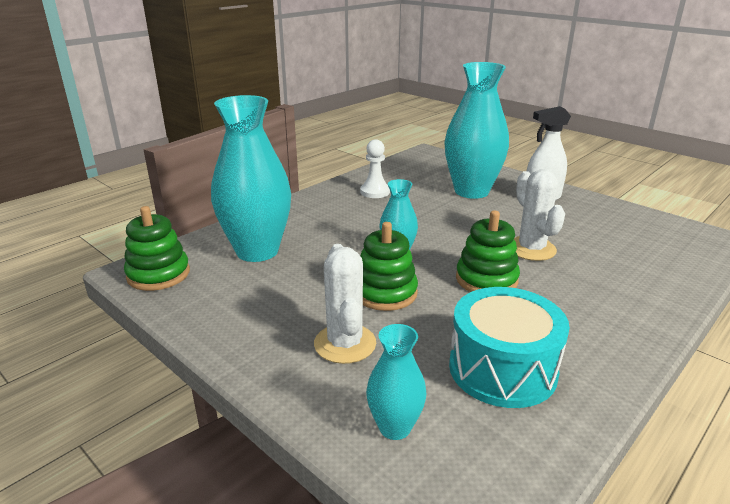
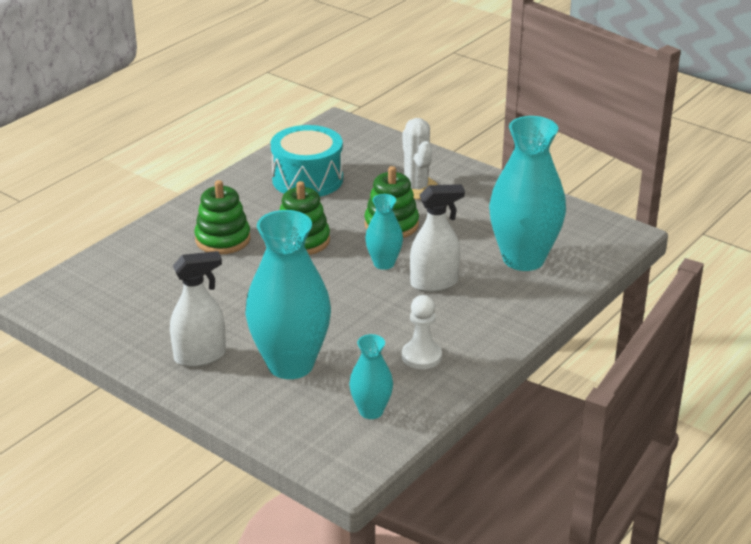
camera: 175 degrees right, 5 degrees up
green stacking toy [124,206,190,291] -> green stacking toy moved to [195,180,250,254]
turquoise vase [366,324,426,440] -> turquoise vase moved to [349,334,393,419]
white cactus [514,169,565,261] -> none
none -> white spray bottle [410,184,465,292]

